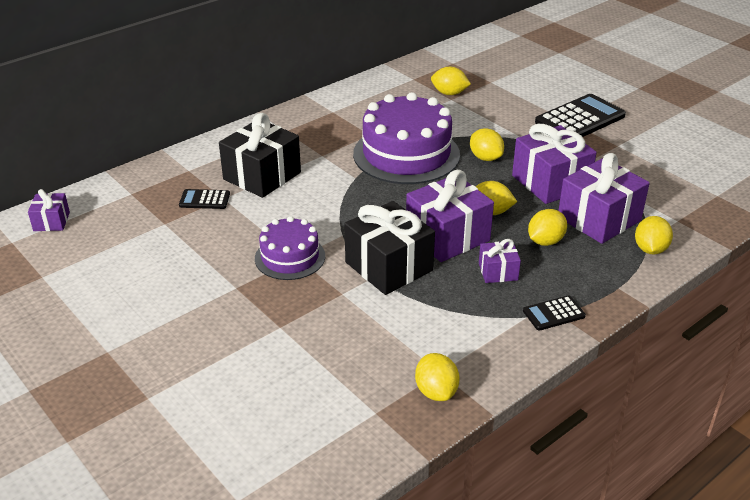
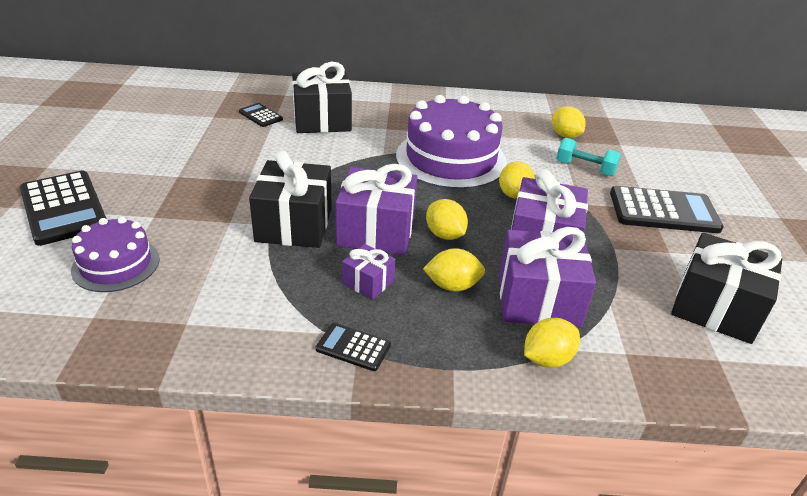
camera: 40 degrees right, 0 degrees up
purple gift [28,189,70,231] -> none
purple cake [255,216,325,280] -> purple cake moved to [71,217,160,292]
yellow lemon [415,353,460,401] -> none
none -> black calculator [20,171,106,246]
none -> turquoise dumbbell [556,138,621,176]
none -> black gift [671,233,782,344]

